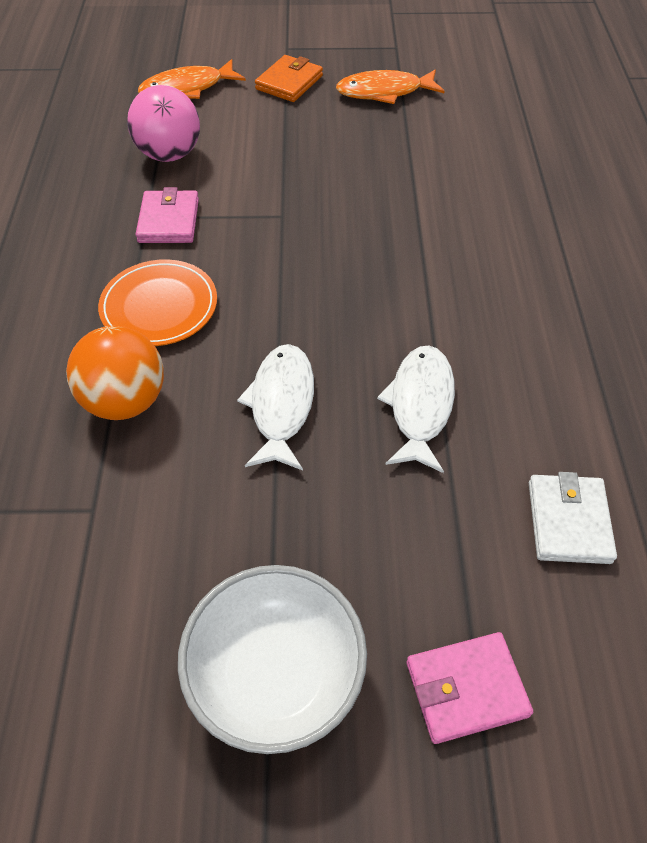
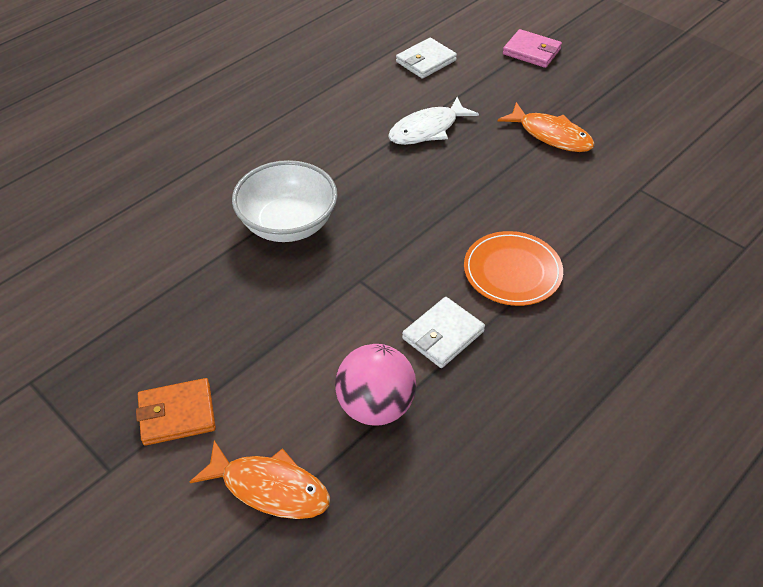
camera: 135 degrees left, 5 degrees down
orange ball [66,326,164,420] -> none
pink wallet [135,187,199,243] -> white wallet [402,297,485,368]
white bowl [178,565,367,754] -> white bowl moved to [232,160,338,242]
white fish [237,344,314,471] -> none
orange fish [336,69,445,104] -> orange fish moved to [498,102,595,152]

